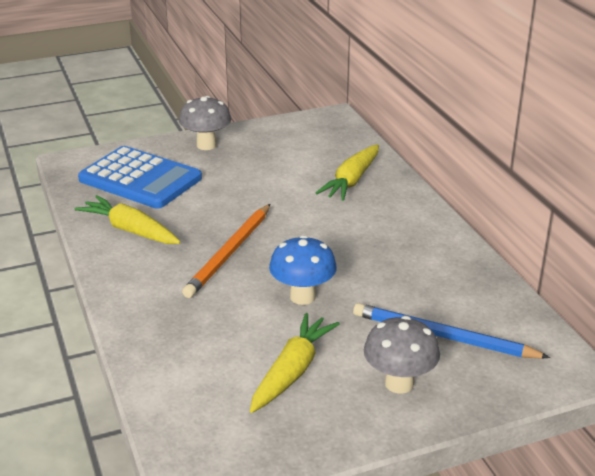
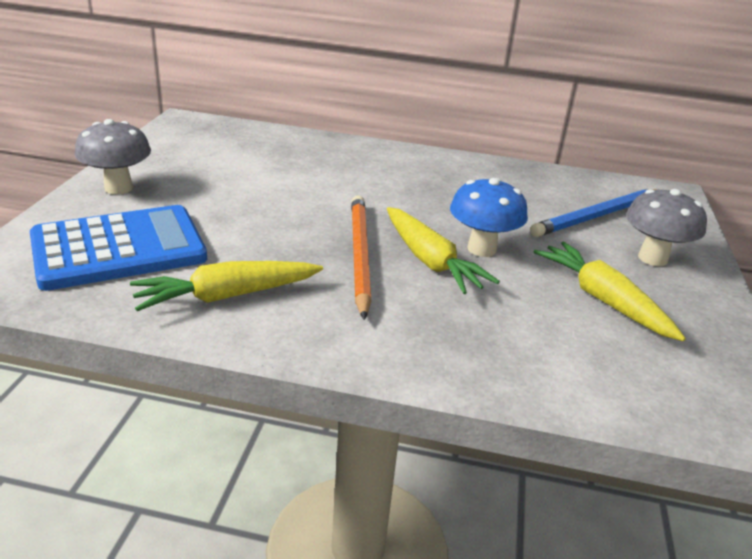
camera: 60 degrees left, 0 degrees up
orange pencil [182,204,270,298] -> orange pencil turned 150 degrees counterclockwise [351,195,372,320]
yellow carrot [316,144,379,201] -> yellow carrot moved to [387,207,500,294]

